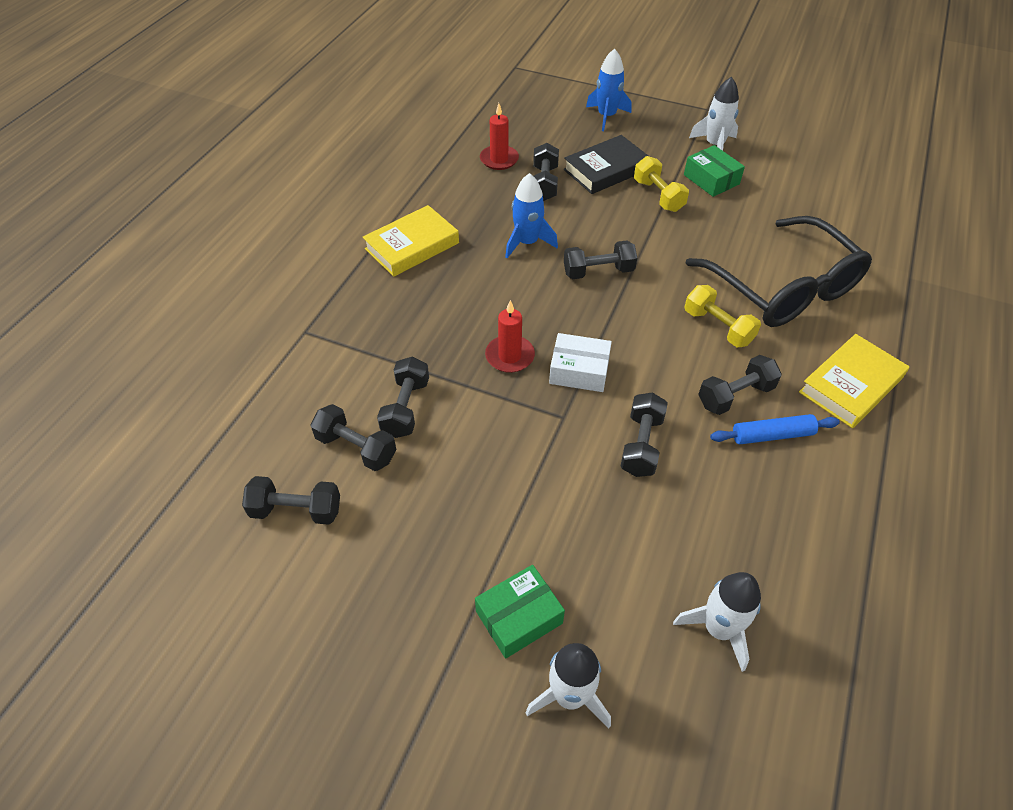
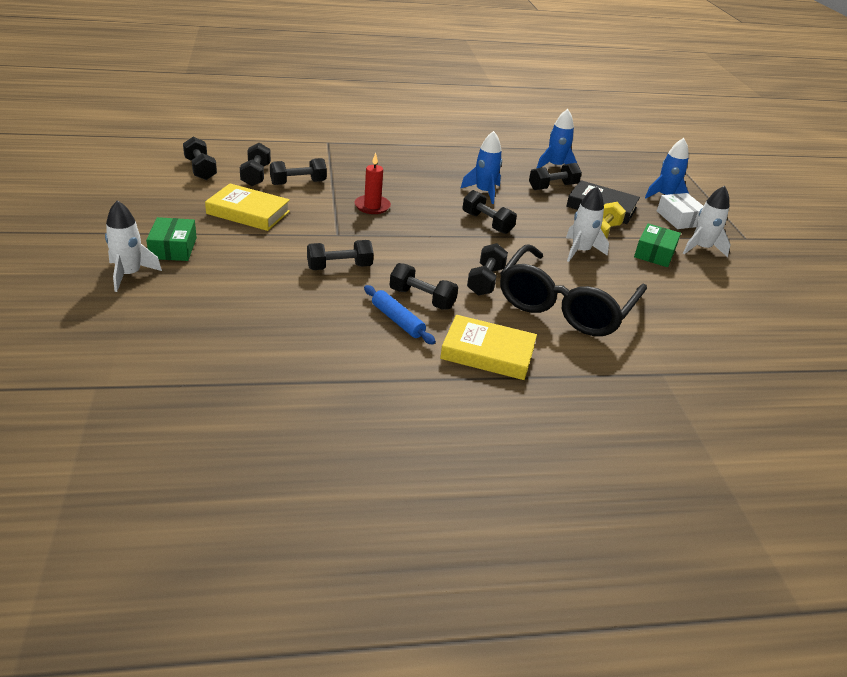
camera: 55 degrees right, 15 degrees down
yellow book [363,205,459,277] -> yellow book moved to [205,184,290,231]
green box [475,565,565,659] -> green box turned 60 degrees clockwise [146,217,197,261]
red candle [480,103,519,170] -> blue rocket [536,109,577,169]
white box [549,333,612,392] -> white box moved to [657,193,704,229]
white rocket [673,572,761,672] -> white rocket moved to [566,186,609,262]
yellow dumbbell [685,285,761,347] -> black dumbbell [467,243,508,296]

